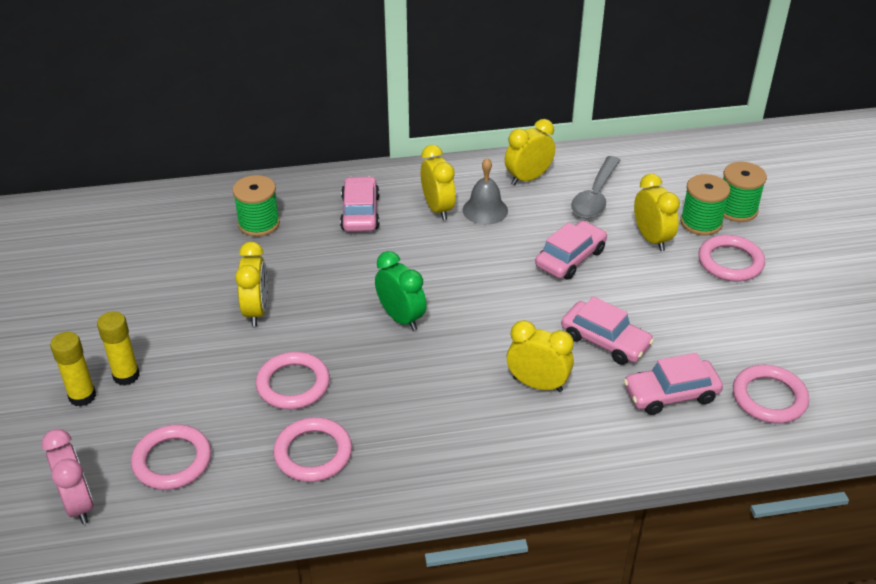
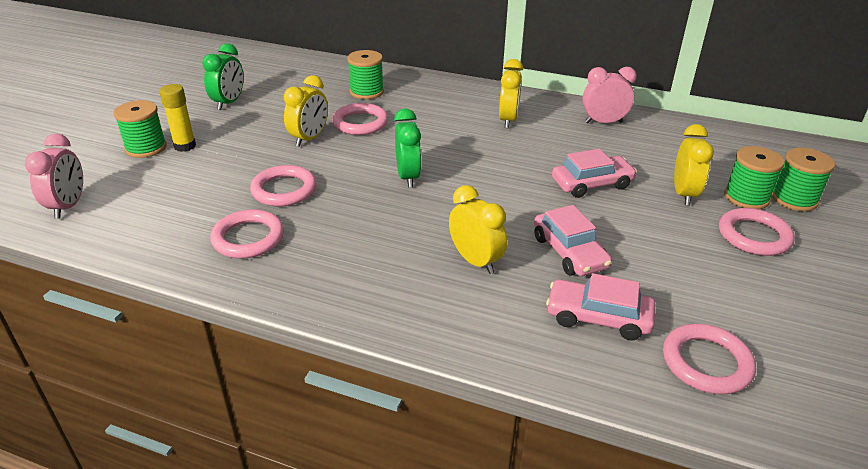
camera: 30 degrees right, 5 degrees down
yellow glue stick [50,332,96,407] -> green spool [114,100,167,158]
pink ring [131,425,211,490] -> pink ring moved to [332,103,388,135]
pink car [340,176,380,232] -> none
grey bell [462,158,508,225] -> none
yellow clock [505,119,555,185] -> pink clock [582,67,637,124]
grey spoon [571,156,620,219] -> none
none -> green clock [202,43,244,110]

